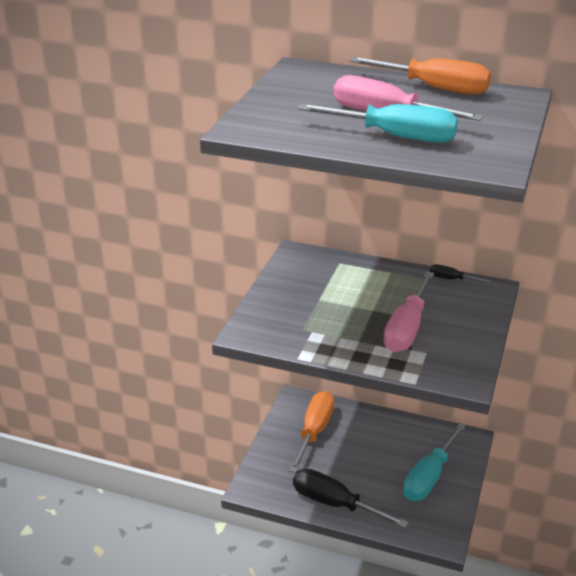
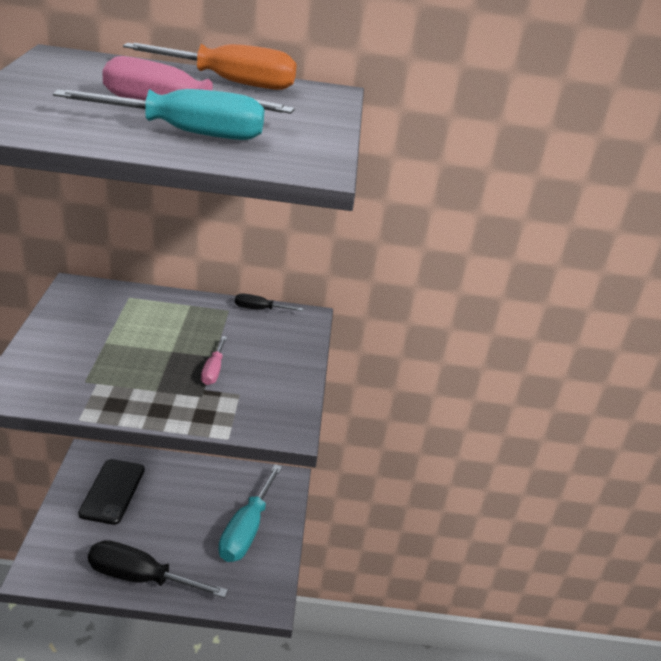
camera: 20 degrees left, 0 degrees up
orange screwdriver [289,391,334,473] -> black phone [78,459,145,525]
pink screwdriver [383,271,434,352] -> pink screwdriver [201,336,227,385], size x0.48

